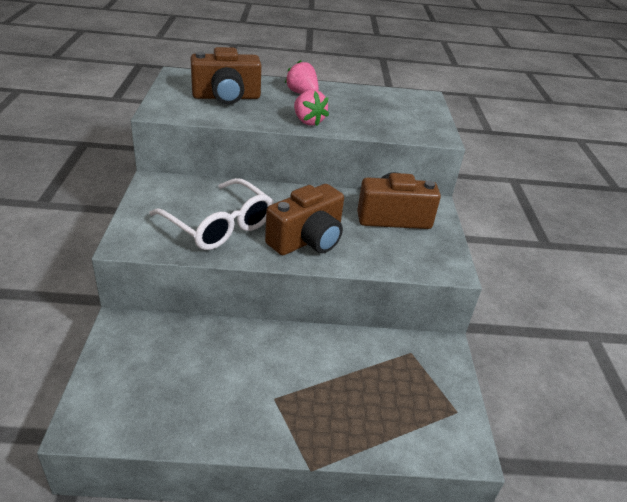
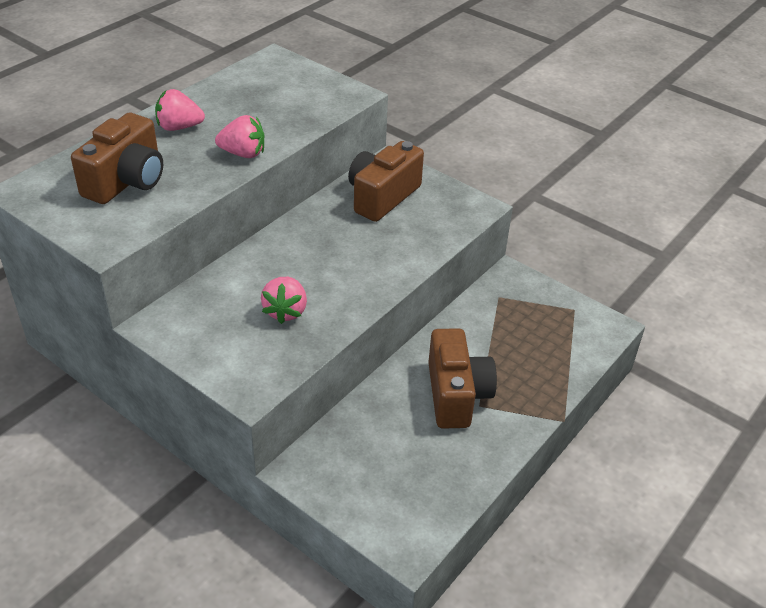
camera: 50 degrees left, 5 degrees up
white glasses [149,178,274,250] -> pink strawberry [261,277,307,324]
brown camera [265,184,344,255] -> brown camera moved to [428,328,497,429]

